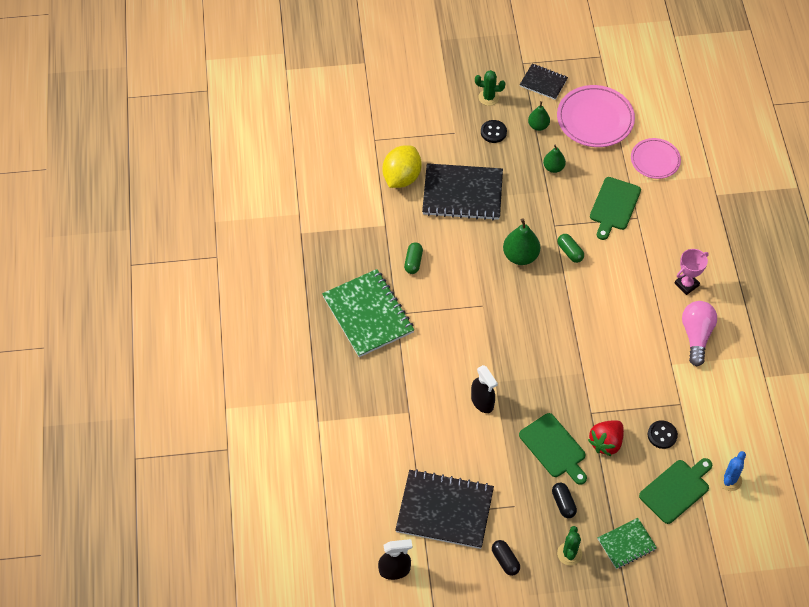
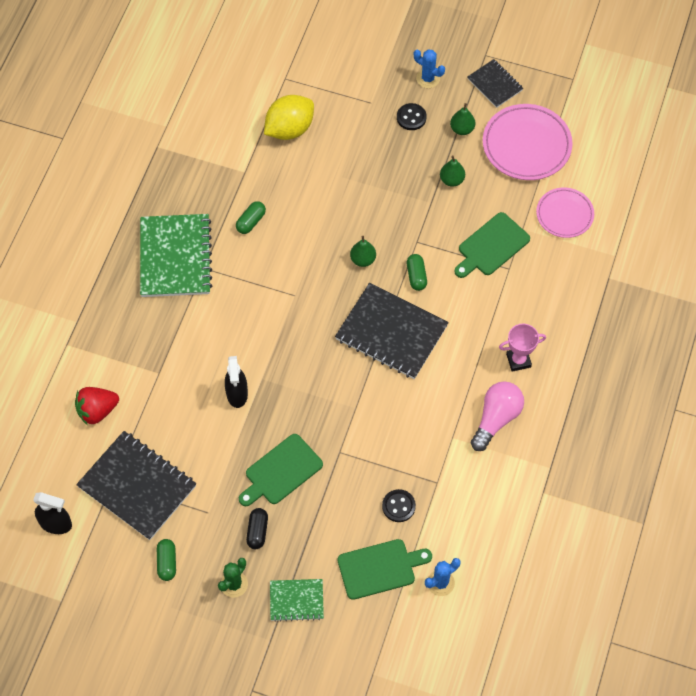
camera: 25 degrees right, 5 degrees up
black notebook [422,163,503,220] -> black notebook moved to [335,283,449,379]
green cactus [475,70,505,106] -> blue cactus [414,49,445,88]
black capsule [492,540,520,576] -> green capsule [157,539,176,581]
green pear [503,218,540,265] -> green pear [350,236,376,267], size x0.62
green cutting board [519,413,587,485] -> green cutting board turned 60 degrees clockwise [239,434,323,506]
red strawberry [588,420,624,456] -> red strawberry moved to [75,387,119,425]

